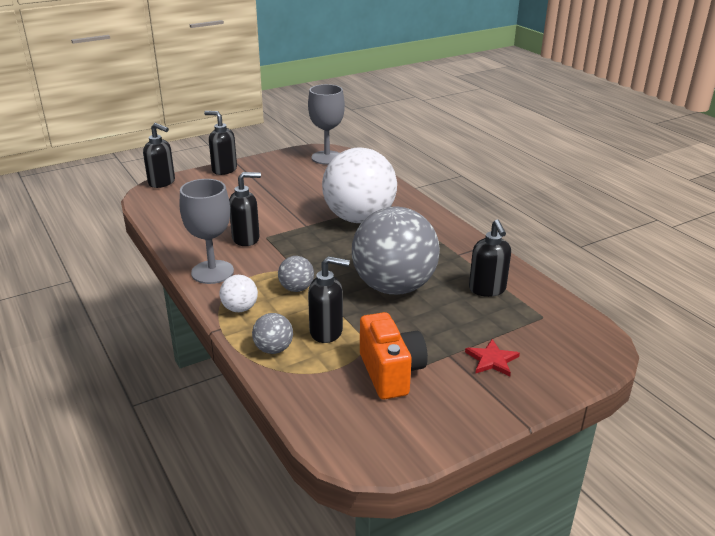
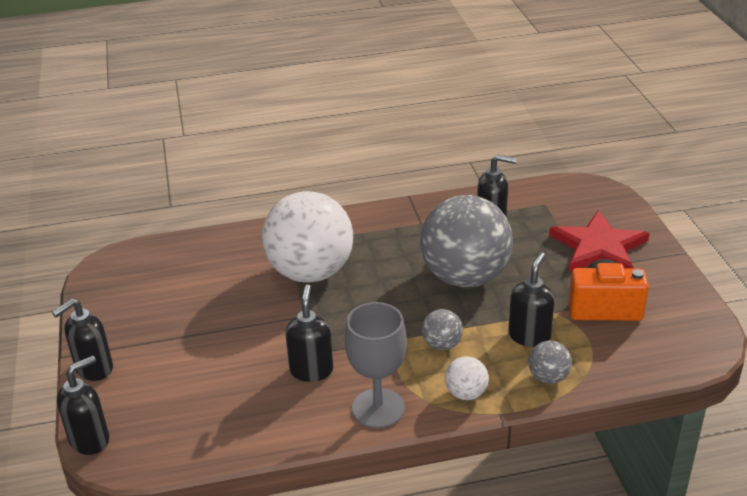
camera: 70 degrees left, 5 degrees up
grey goblet [308,84,345,165] -> none
red star [465,339,520,377] -> red star [549,210,649,272], size x2.04

